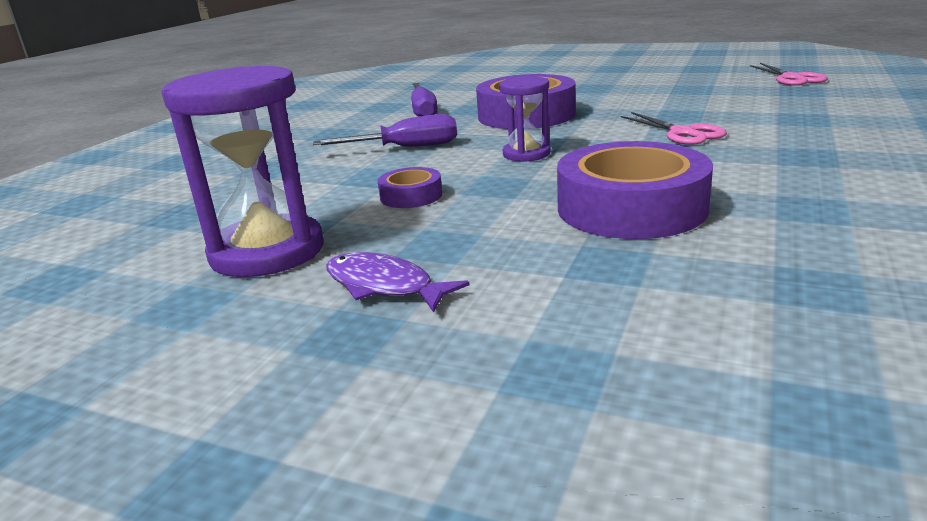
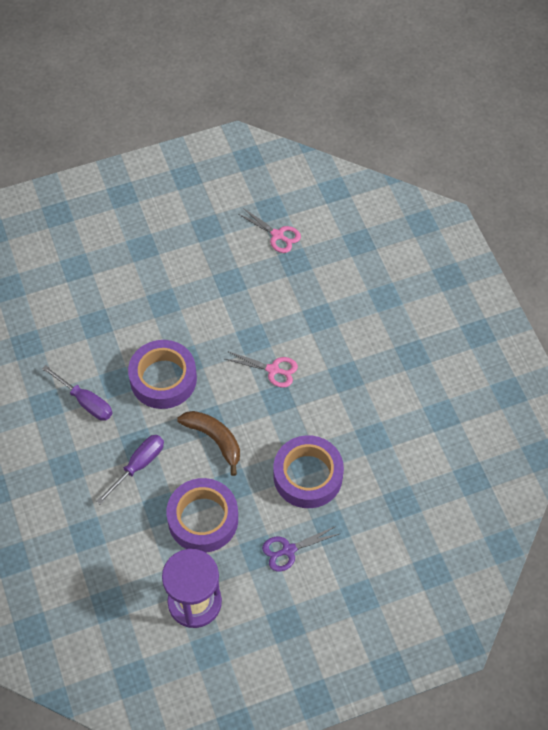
camera: 45 degrees left, 35 degrees up
purple fish [327,252,470,313] -> none
purple tape [378,167,442,208] -> purple tape [166,478,238,553], size x2.10
purple hourglass [499,76,551,162] -> brown banana [177,411,240,476]
none -> purple scissors [262,526,339,571]

